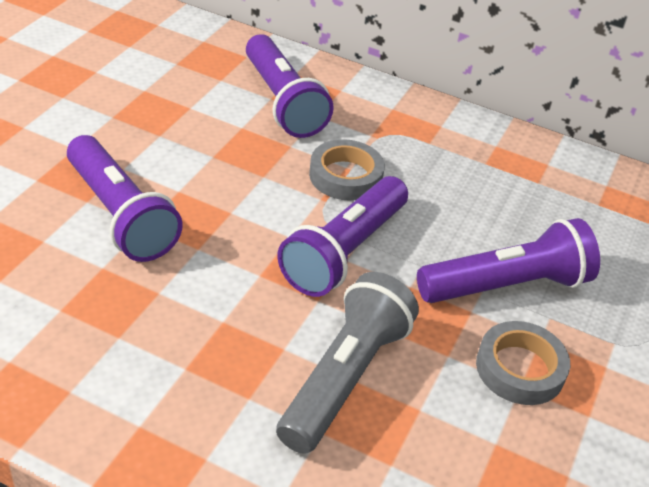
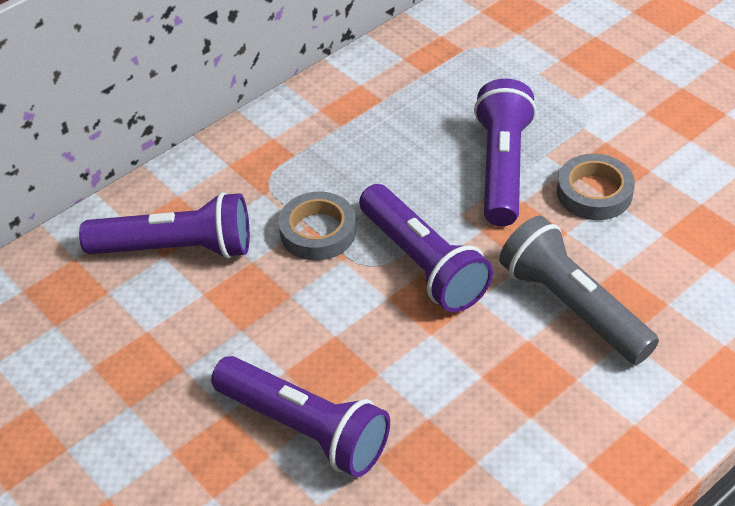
camera: 60 degrees left, 5 degrees up
purple flashlight [67,135,183,262] -> purple flashlight turned 45 degrees clockwise [211,356,390,477]

